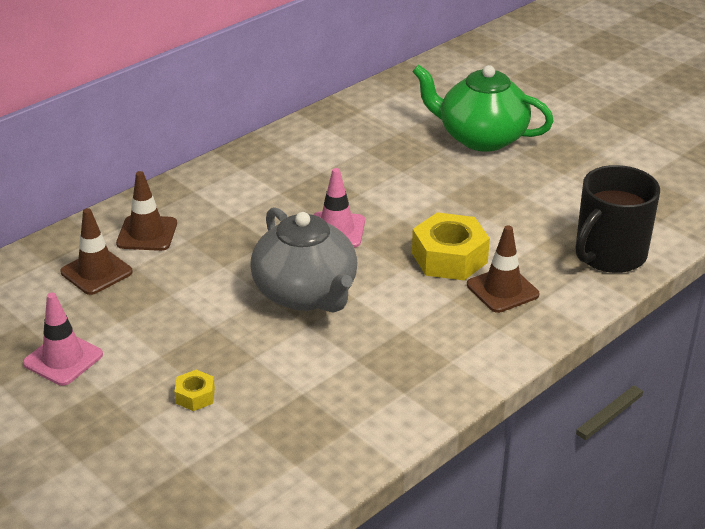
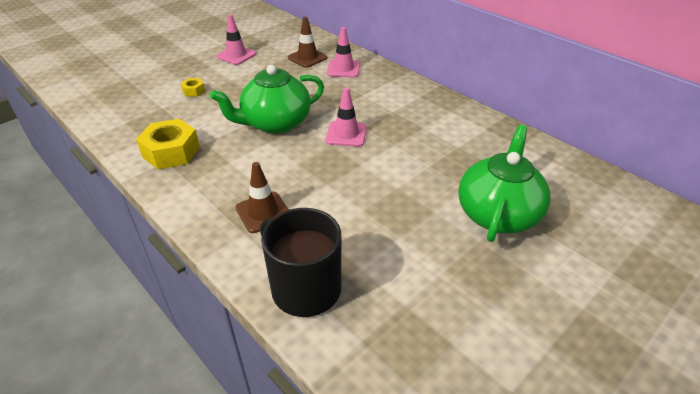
camera: 90 degrees right, 5 degrees up
brown traffic cone [116,171,177,251] -> pink traffic cone [327,27,360,78]
grey teapot [250,207,357,312] -> green teapot [210,65,324,134]
yellow nut [412,212,490,280] -> yellow nut moved to [136,119,200,169]

